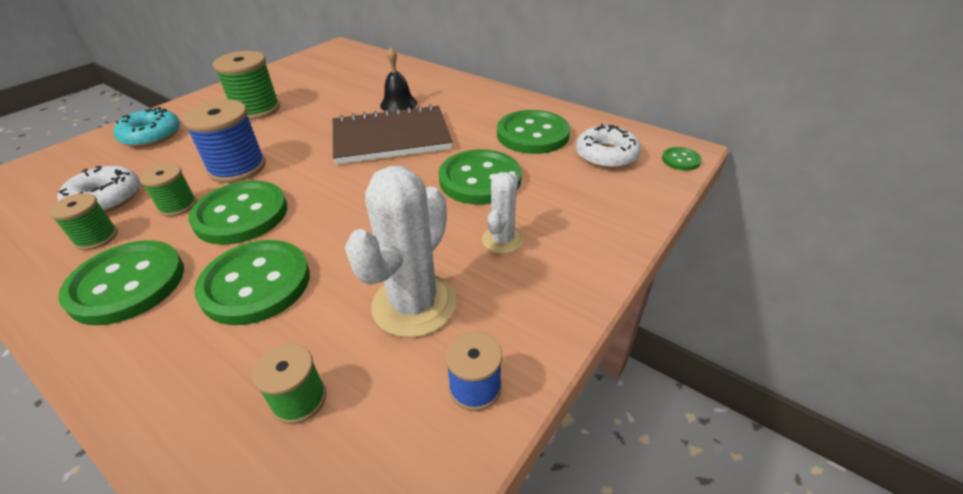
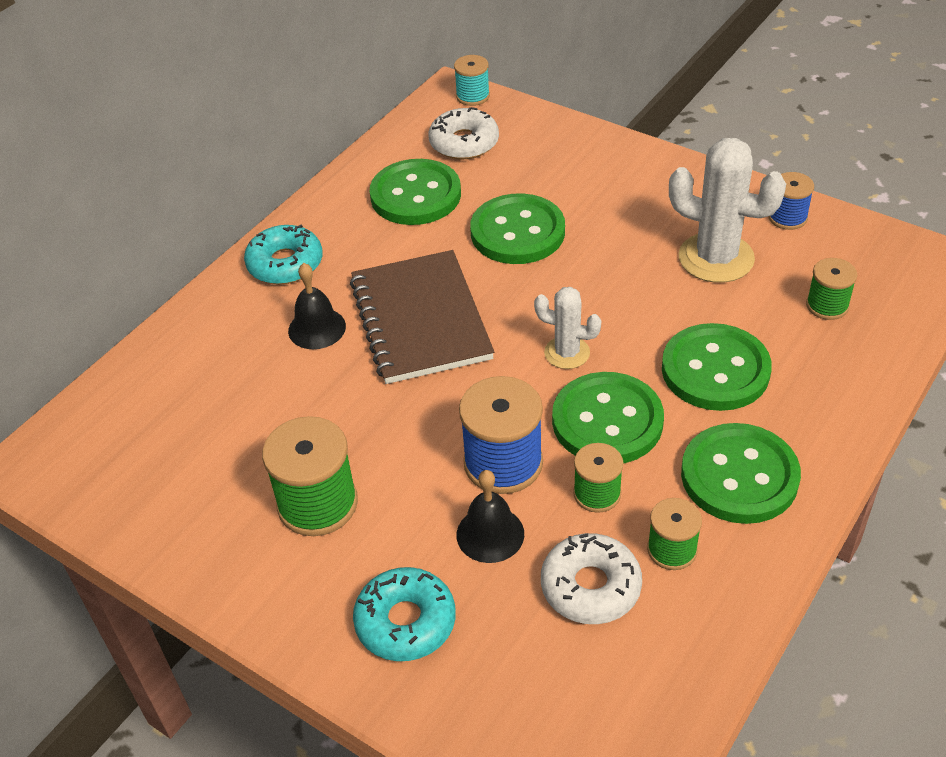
camera: 90 degrees left, 5 degrees up
white cactus [482,171,524,254] -> white cactus moved to [534,287,601,369]
green button [662,147,702,171] -> turquoise spool [454,55,490,106]
none -> turquoise donut [244,225,323,284]
none -> black bell [457,470,524,563]

